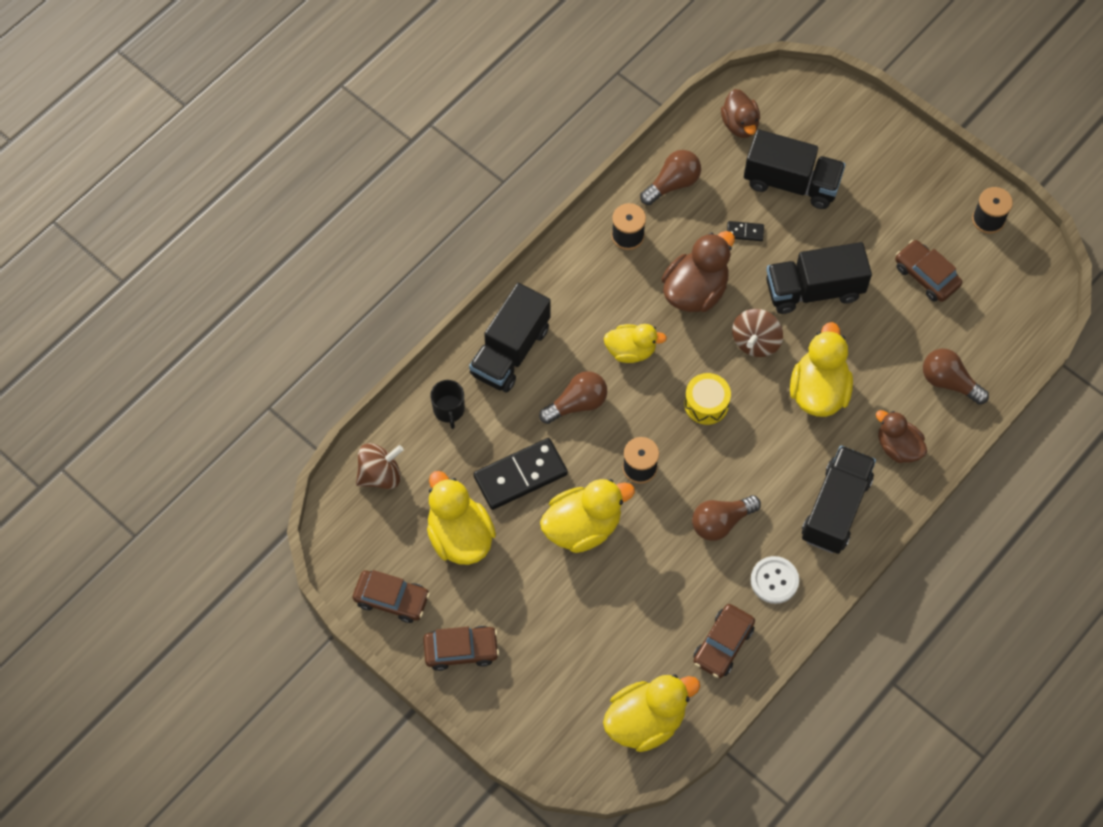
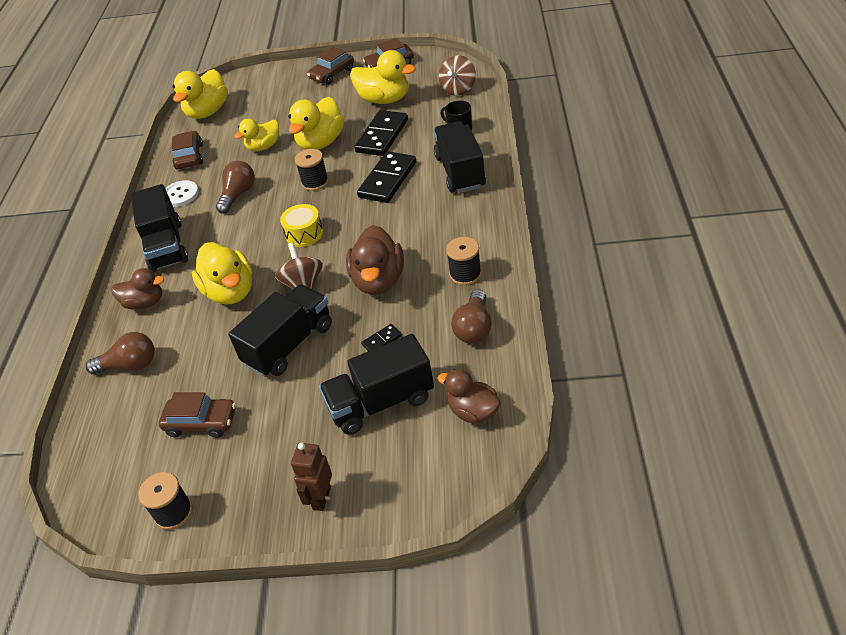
camera: 145 degrees right, 20 degrees down
brown light bulb [539,371,607,424] -> black domino [357,151,416,203]
yellow duck [604,324,667,363] -> yellow duck moved to [234,119,279,151]
none -> brown robot [291,443,332,511]

